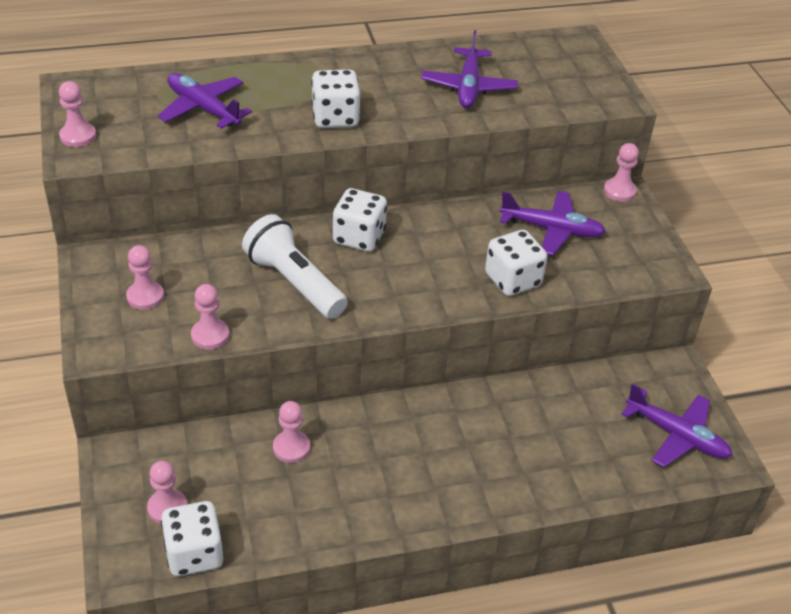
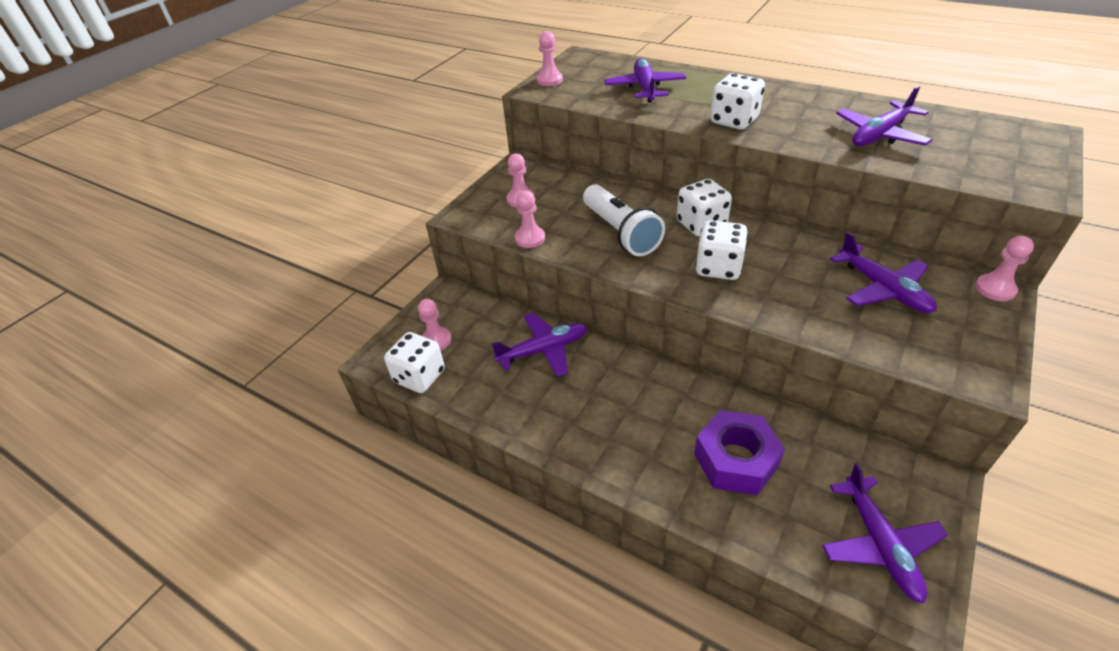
camera: 50 degrees right, 0 degrees up
white flashlight [242,214,348,319] -> white flashlight turned 150 degrees clockwise [583,184,665,256]
pink pawn [273,401,310,463] -> purple plane [492,312,587,377]
white dice [485,230,547,296] -> white dice moved to [695,220,748,280]
none -> purple nut [694,410,785,495]

